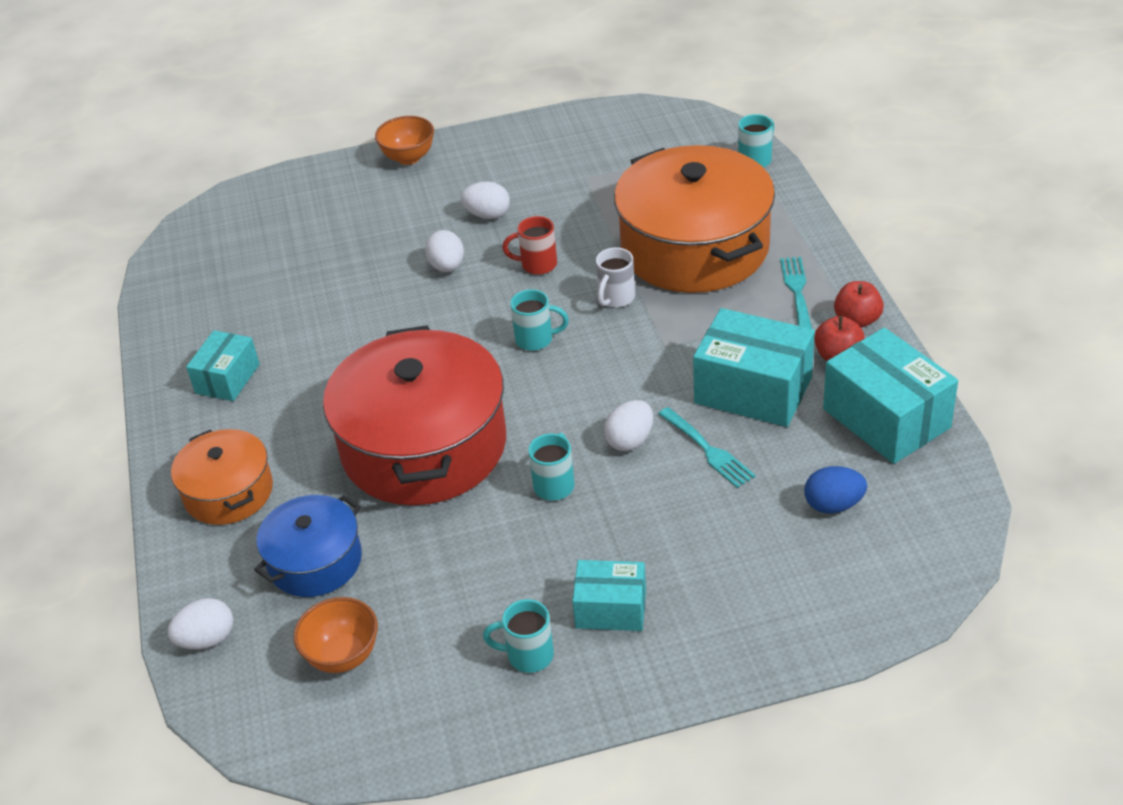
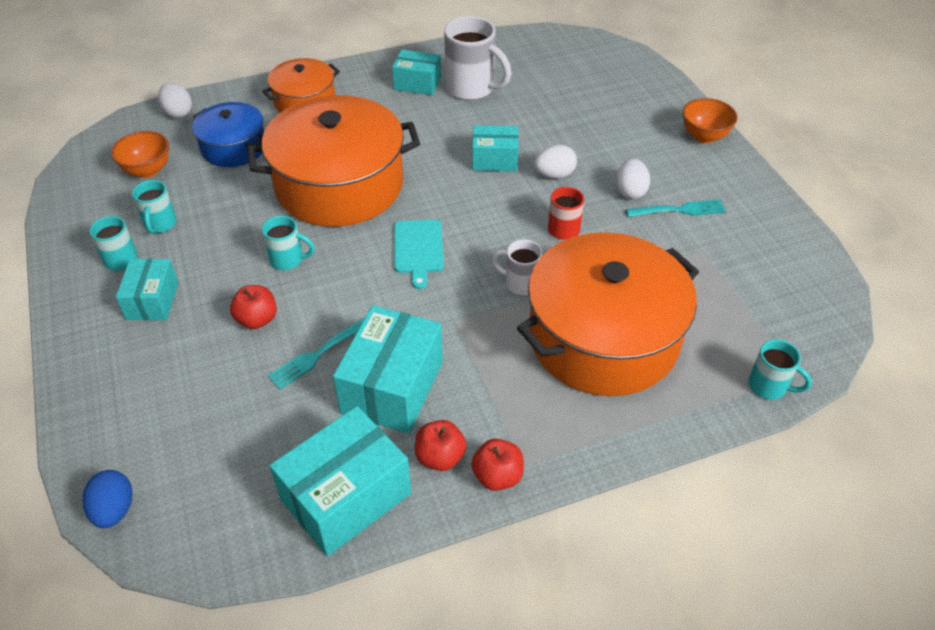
camera: 80 degrees right, 5 degrees up
red pot [323,325,506,505] -> orange pot [247,95,420,227]
turquoise mug [510,289,569,351] -> turquoise mug moved to [132,180,177,234]
white egg [604,400,653,451] -> none
turquoise fork [780,257,812,329] -> turquoise fork moved to [626,199,726,217]
blue egg [804,466,867,514] -> blue egg moved to [82,470,133,528]
none -> red apple [230,285,277,329]
none -> turquoise cutting board [394,220,444,289]
none -> white mug [444,16,511,100]
none -> turquoise box [472,125,519,171]

